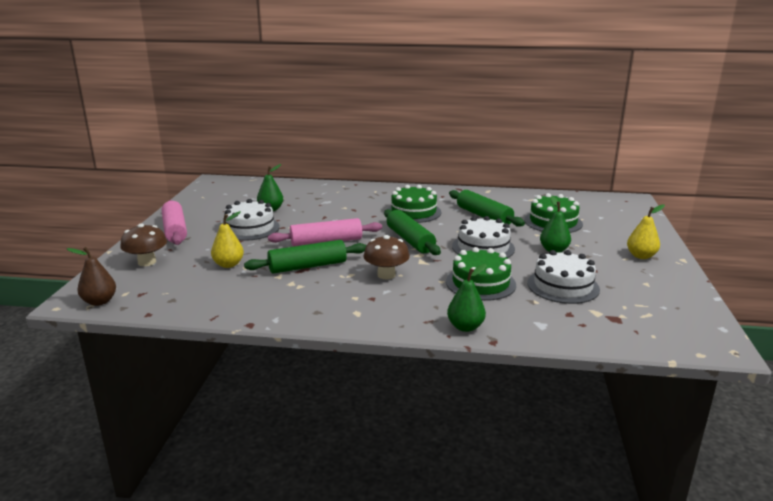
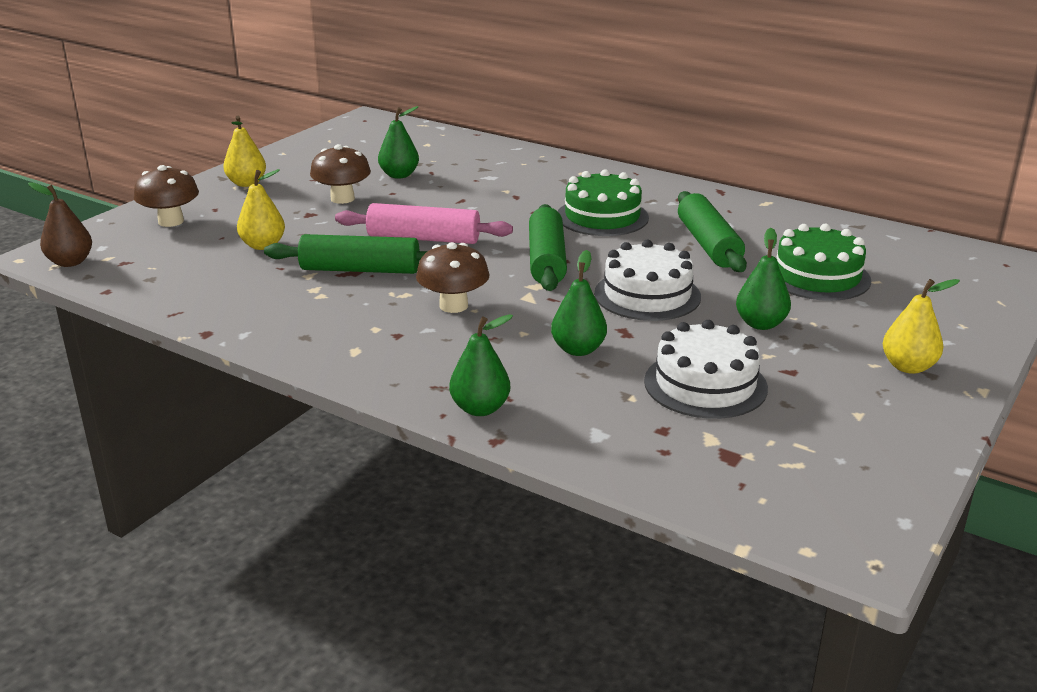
camera: 25 degrees right, 5 degrees up
pink rolling pin [162,200,187,245] -> yellow pear [223,116,266,187]
white cake [224,199,280,241] -> brown mushroom [310,144,371,204]
green cake [446,247,516,301] -> green pear [551,250,607,356]

